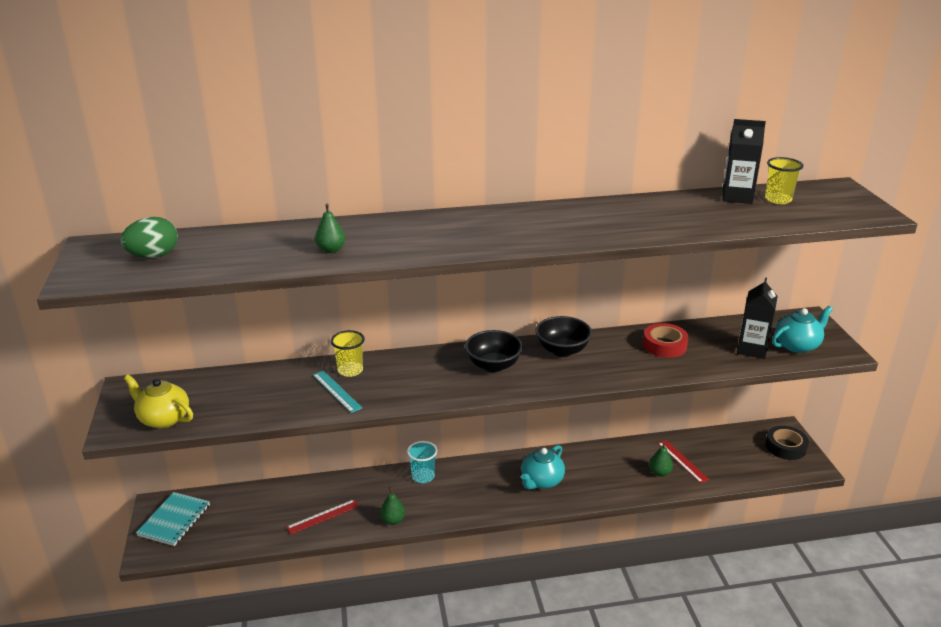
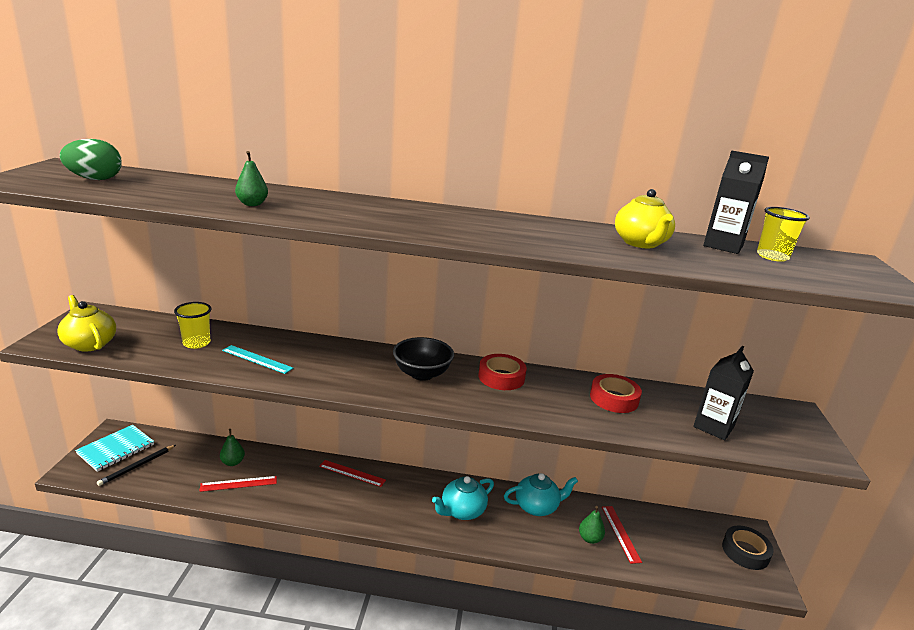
camera: 15 degrees right, 5 degrees down
turquoise ruler [313,371,362,413] -> turquoise ruler turned 45 degrees counterclockwise [222,345,293,374]
yellow cup [331,330,365,377] -> yellow cup moved to [174,302,211,349]
green pear [380,487,405,525] -> green pear moved to [220,429,245,466]
turquoise cup [407,441,437,483] -> red ruler [319,460,386,487]
black bowl [535,316,592,357] -> red tape [478,354,527,390]
turquoise teapot [772,306,833,353] -> turquoise teapot moved to [504,473,578,516]
none -> black pencil [97,445,176,486]
none -> yellow teapot [615,189,675,248]

